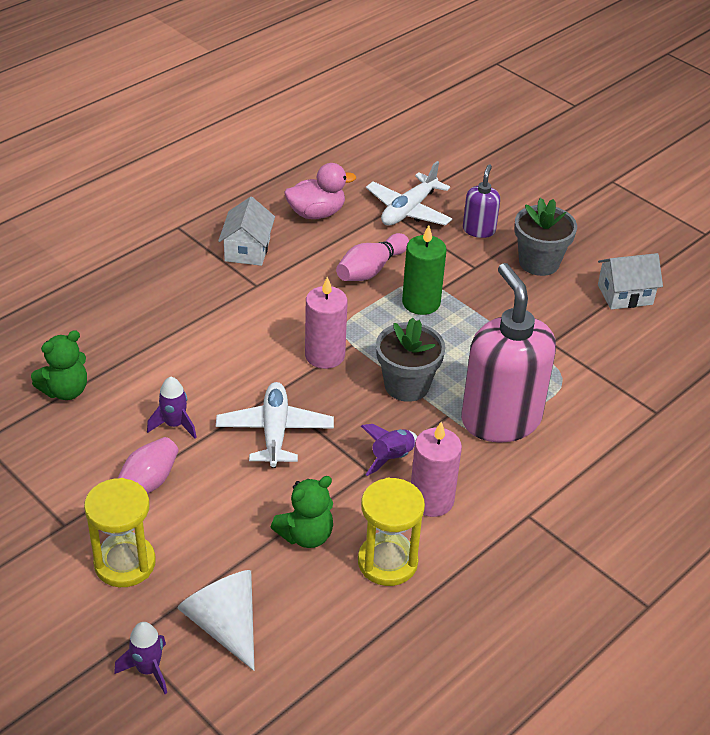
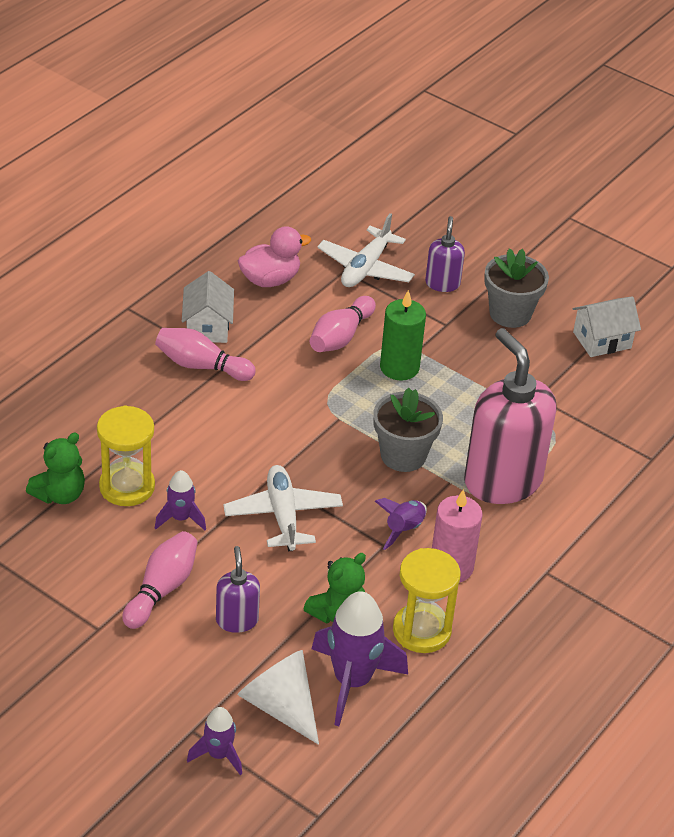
camera: 10 degrees left, 0 degrees up
yellow hourglass [84,478,156,587] -> yellow hourglass moved to [97,405,155,506]
pink candle [305,277,348,369] -> none
none -> pink bowling pin [155,328,256,381]
none -> purple soap dispenser [216,546,260,633]
none -> purple rocket [312,591,408,726]

